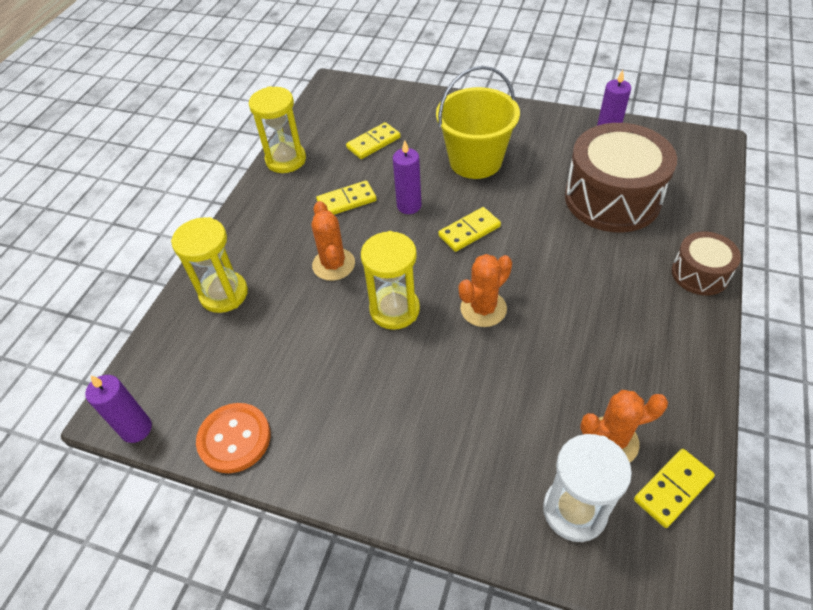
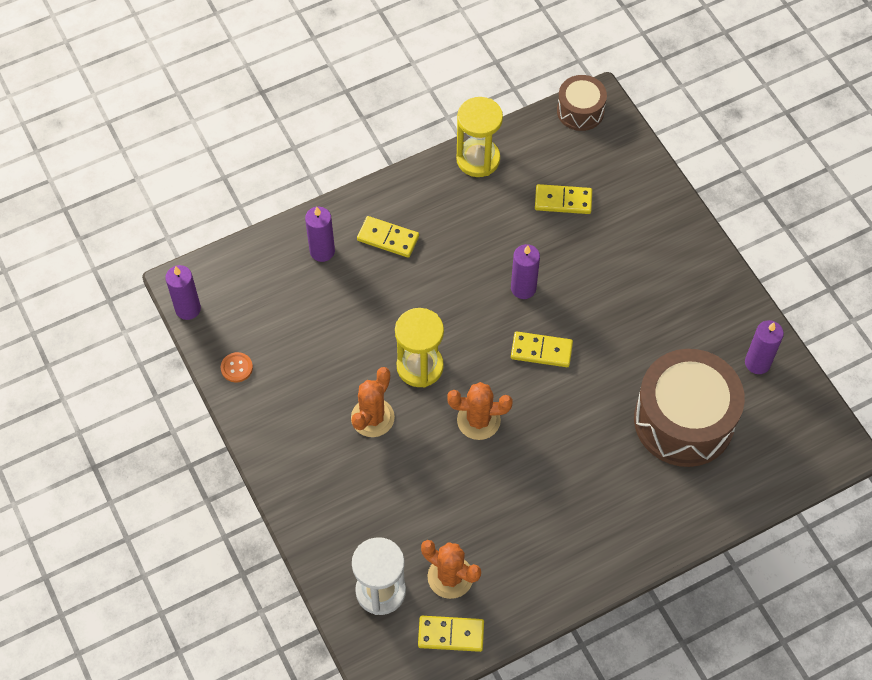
camera: 40 degrees right, 10 degrees up
yellow hourglass [171,217,248,313] -> purple candle [305,207,335,262]
orange button [196,403,270,473] -> orange button [221,352,253,382], size x0.54
orange cactus [311,201,355,281] -> orange cactus moved to [351,367,395,437]
yellow domino [316,181,377,215] -> yellow domino moved to [357,216,419,258]
yellow bucket [436,66,520,179] -> none
brown drum [672,232,741,295] -> brown drum moved to [557,75,607,131]

